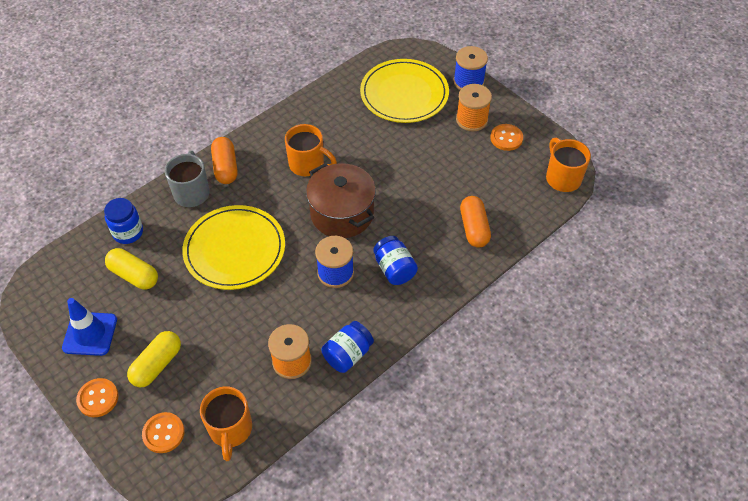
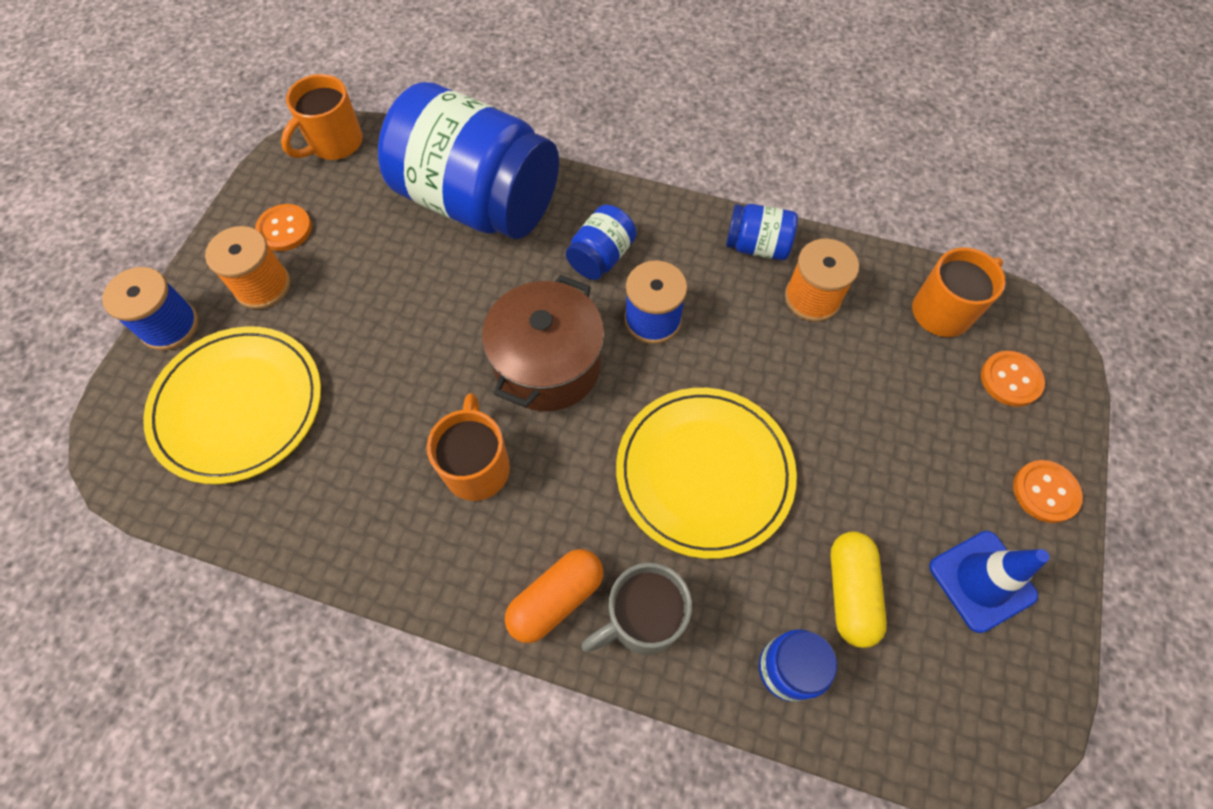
camera: 120 degrees left, 10 degrees up
yellow capsule [127,331,181,387] -> none
orange capsule [460,196,491,248] -> blue jar [378,82,559,239]

